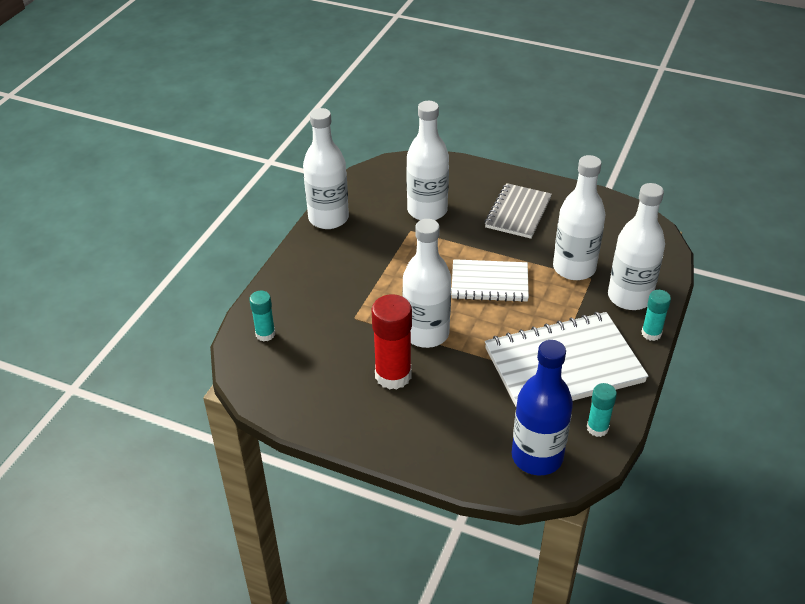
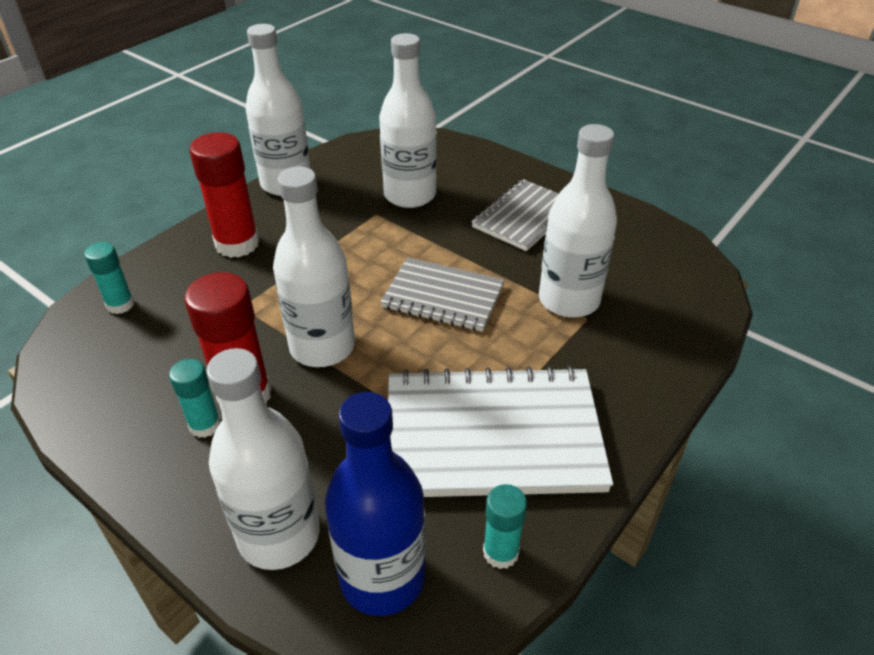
camera: 15 degrees right, 0 degrees up
white notebook [451,259,529,302] -> grey notebook [380,257,505,332]
white bottle [608,183,665,310] -> white bottle moved to [206,348,320,570]
turquoise glue stick [641,290,671,341] -> turquoise glue stick moved to [169,359,221,438]
none -> red glue stick [189,132,259,258]

